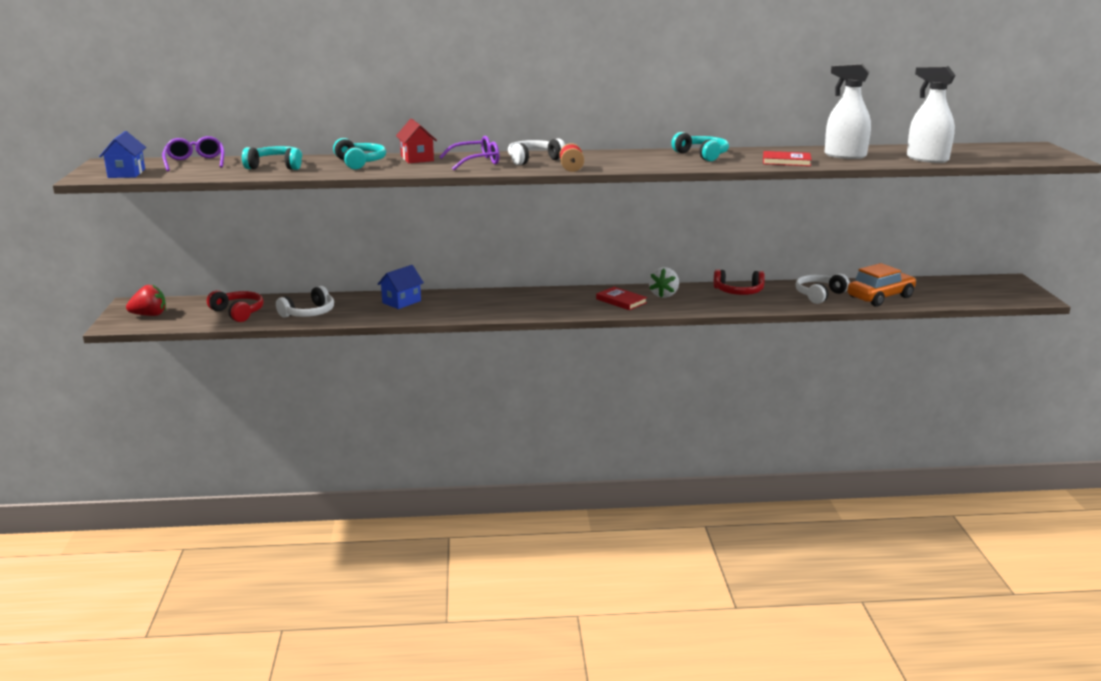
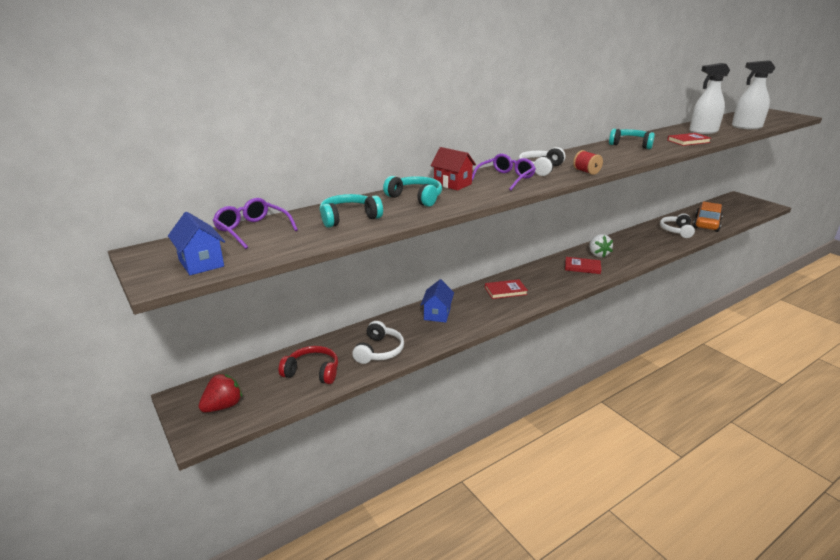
camera: 30 degrees left, 5 degrees up
red headphones [714,269,765,295] -> none
none -> red book [485,279,528,299]

